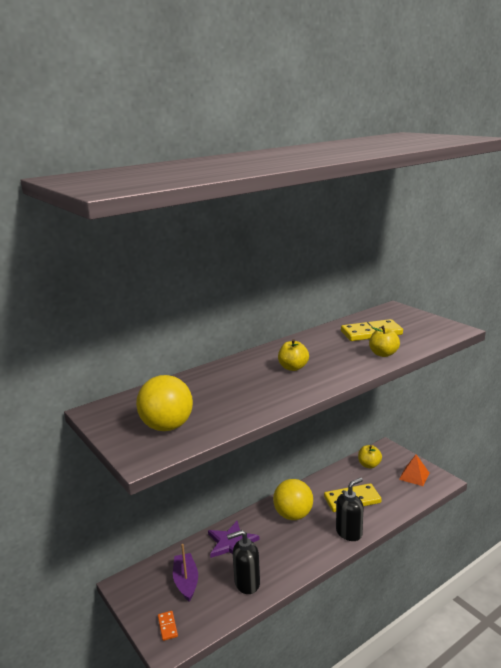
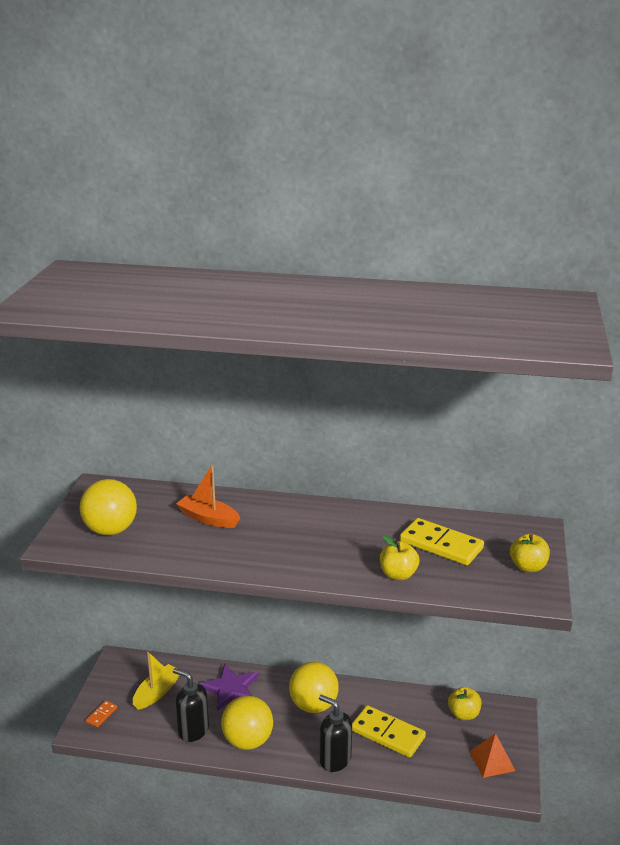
camera: 45 degrees right, 5 degrees up
purple boat [173,544,198,602] -> yellow boat [133,652,179,710]
yellow apple [278,339,309,371] -> yellow apple moved to [510,534,550,572]
black soap dispenser [336,478,364,541] -> black soap dispenser turned 150 degrees counterclockwise [319,695,352,772]
none -> orange boat [176,465,240,528]
none -> yellow ball [221,695,273,750]

